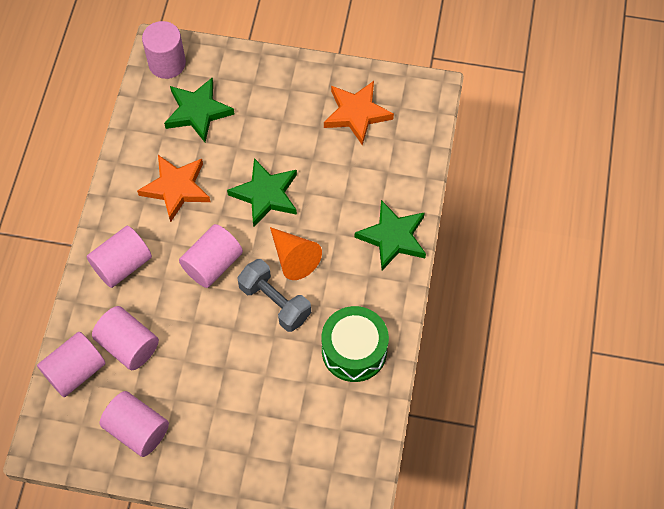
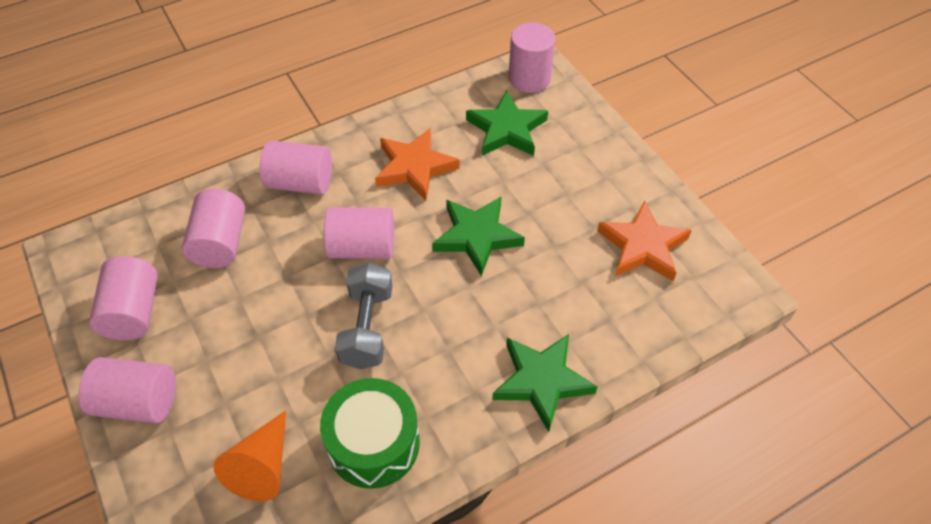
camera: 50 degrees right, 10 degrees down
pink cylinder [37,332,106,397] -> pink cylinder moved to [78,357,176,423]
orange cone [270,227,322,280] -> orange cone moved to [213,410,286,502]

